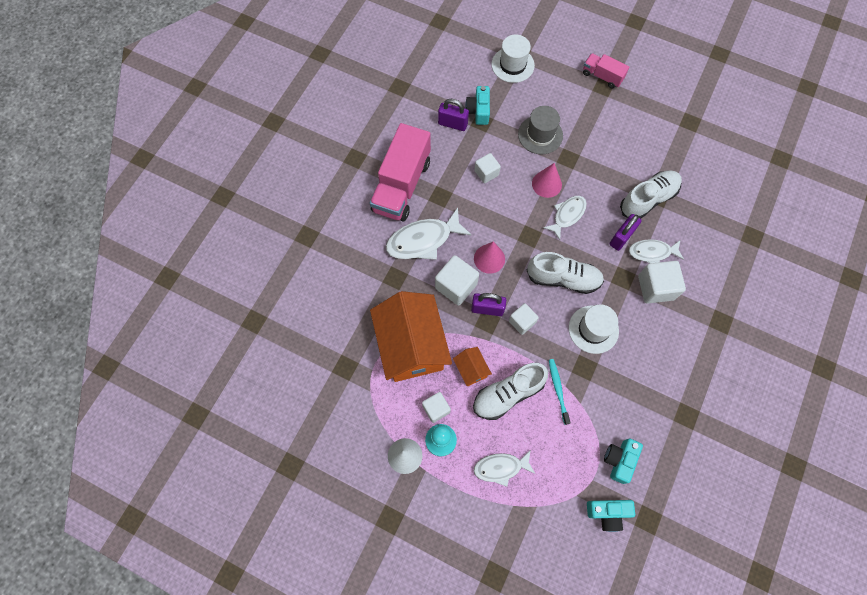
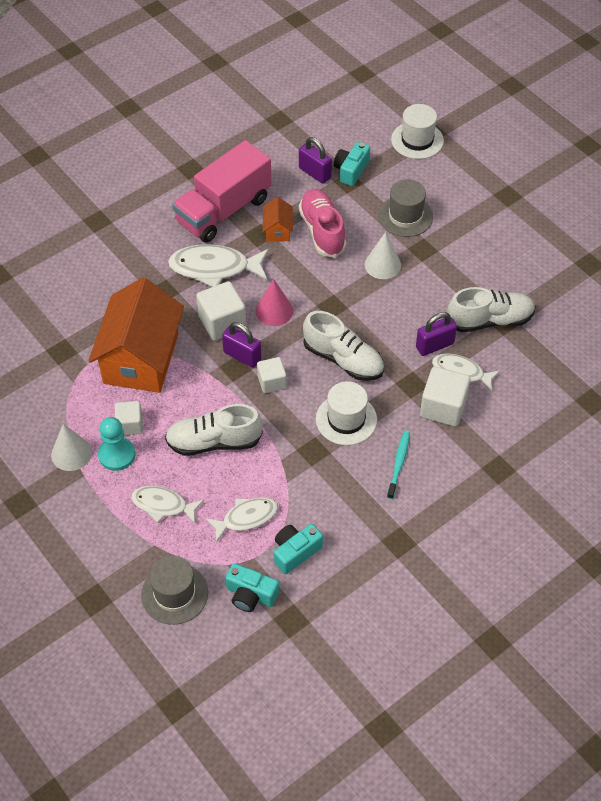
camera: 25 degrees right, 15 degrees down
orange house [453,347,492,386] -> orange house moved to [263,197,293,242]
white cube [474,153,501,183] -> pink shoe [299,189,346,258]
pink cone [532,163,562,198] -> white cone [364,232,401,279]
white fish [543,196,587,240] -> white fish moved to [205,497,278,542]
turquoise toothbrush [549,359,571,425] -> turquoise toothbrush moved to [387,430,410,499]
pink truck [583,53,629,89] -> none
none -> grey hat [141,555,208,625]

